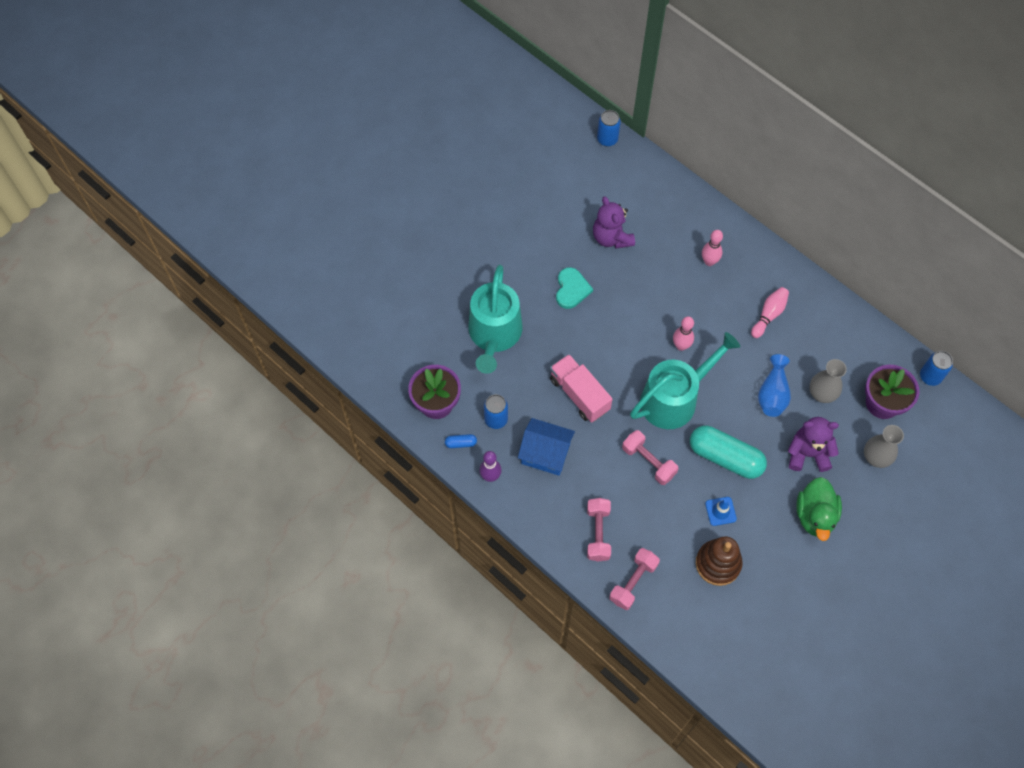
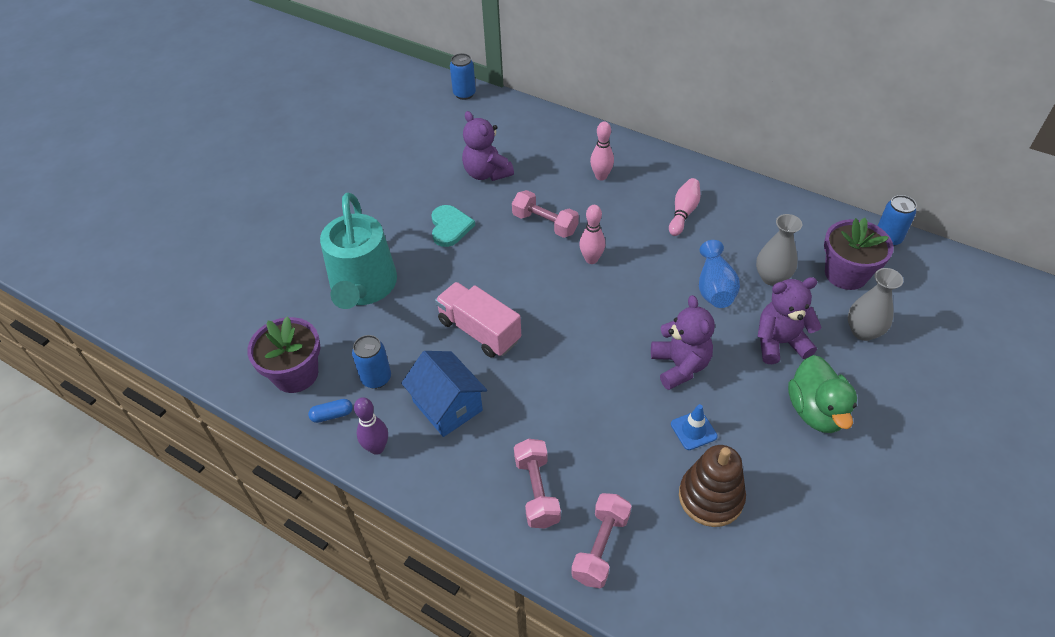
camera: 10 degrees left, 15 degrees down
blue house [518,418,575,476] -> blue house turned 45 degrees clockwise [401,351,487,437]
pink dumbbell [622,430,679,485] -> pink dumbbell moved to [512,190,579,238]
turquoise watering can [630,332,740,429] -> none
turquoise capsule [690,425,767,479] -> purple teddy bear [651,295,715,390]

